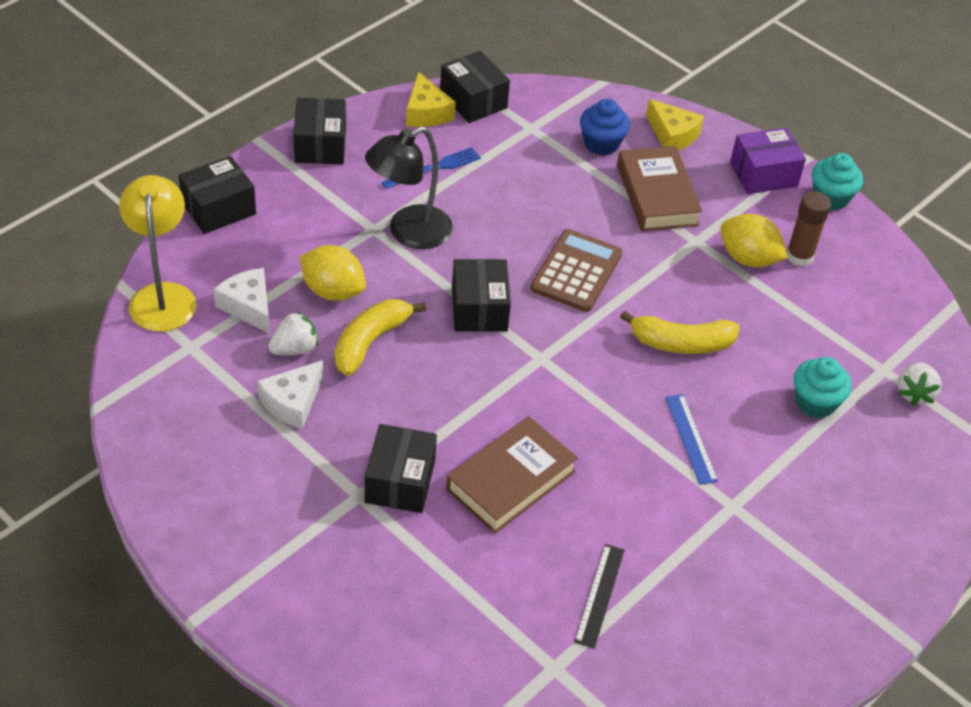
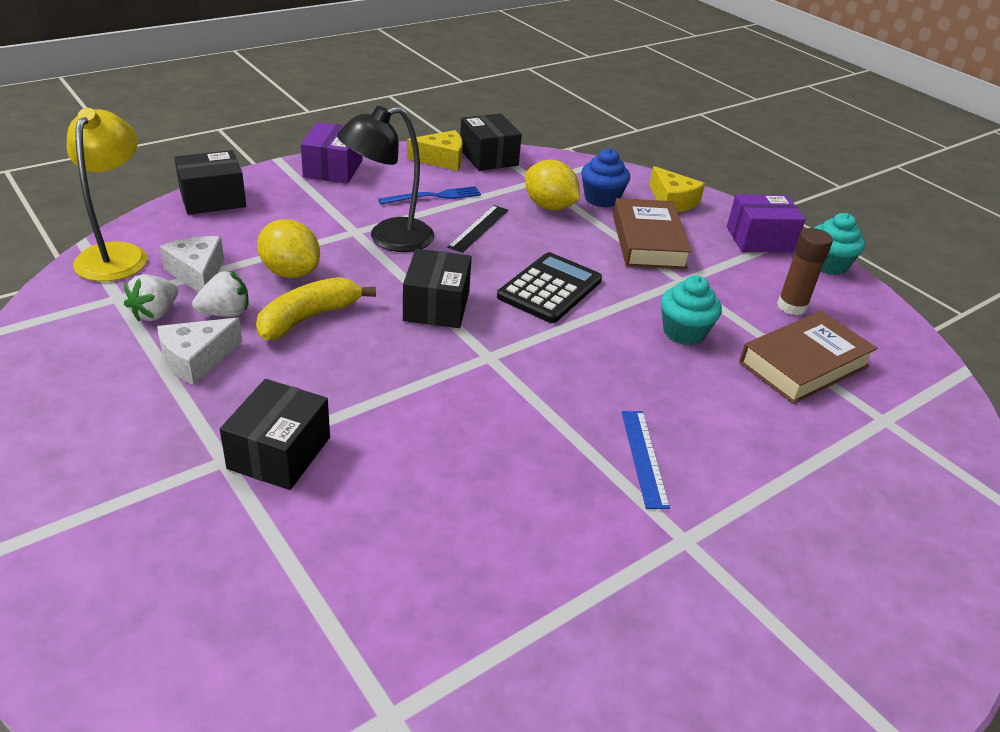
camera: 10 degrees right, 10 degrees down
black box [293,98,346,164] -> purple box [301,122,362,184]
yellow cheese [406,72,456,127] -> yellow cheese turned 90 degrees counterclockwise [407,130,463,171]
brown book [446,416,578,534] -> brown book moved to [739,311,877,404]
brown calculator [530,229,622,312] -> black calculator [497,252,602,323]
black ruler [574,544,625,649] -> black ruler moved to [447,205,508,253]
yellow banana [620,310,740,354] -> none
yellow lemon [720,214,787,267] -> yellow lemon moved to [525,160,580,210]
turquoise cupcake [794,357,852,418] -> turquoise cupcake moved to [661,275,722,345]
white strawberry [898,363,942,406] -> white strawberry moved to [124,274,178,321]

